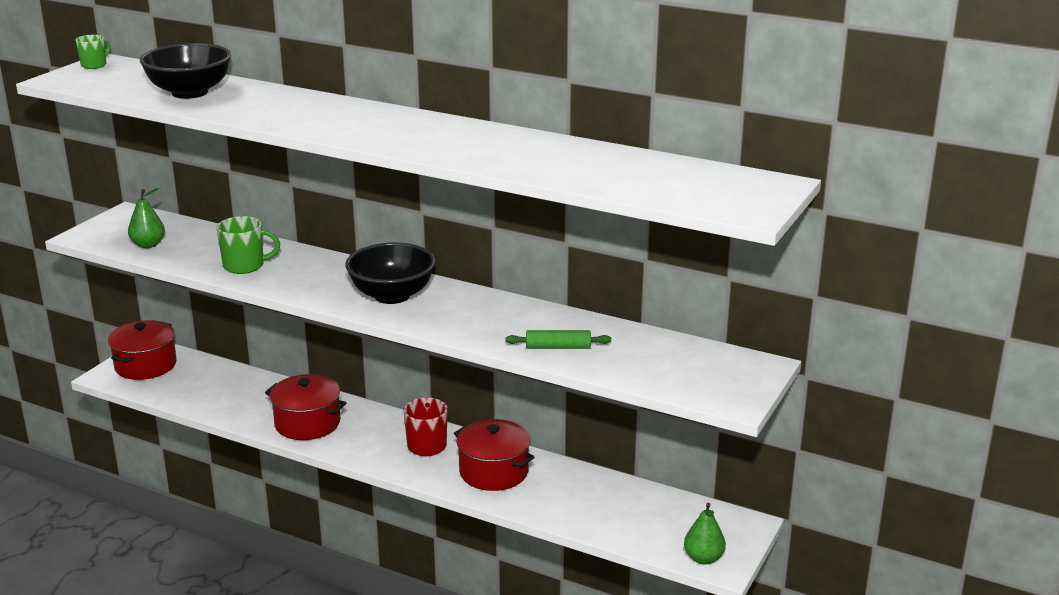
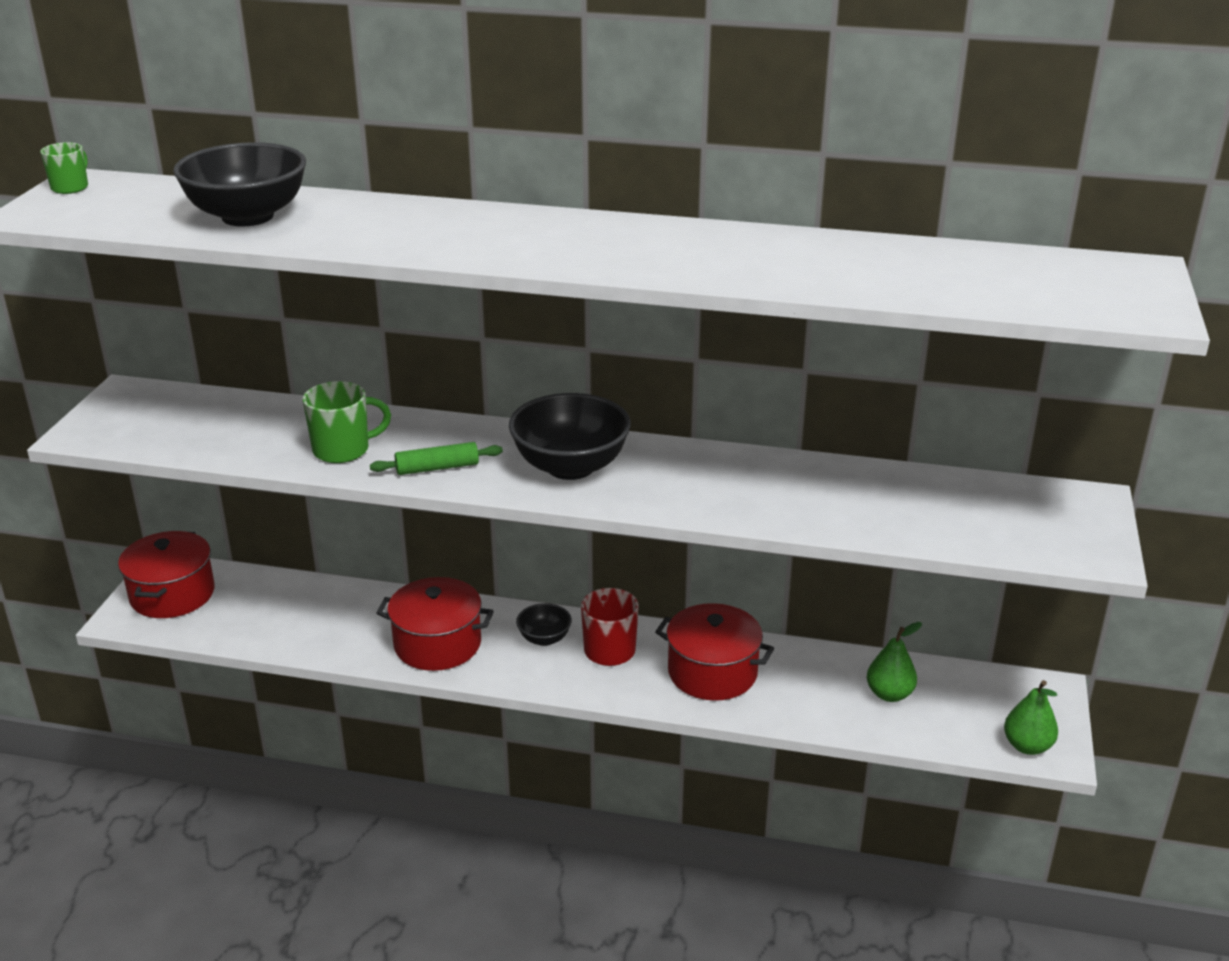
camera: 15 degrees left, 5 degrees up
green pear [128,188,165,248] -> green pear moved to [867,622,922,702]
green rolling pin [506,330,611,349] -> green rolling pin moved to [370,442,503,475]
none -> black bowl [516,603,572,646]

